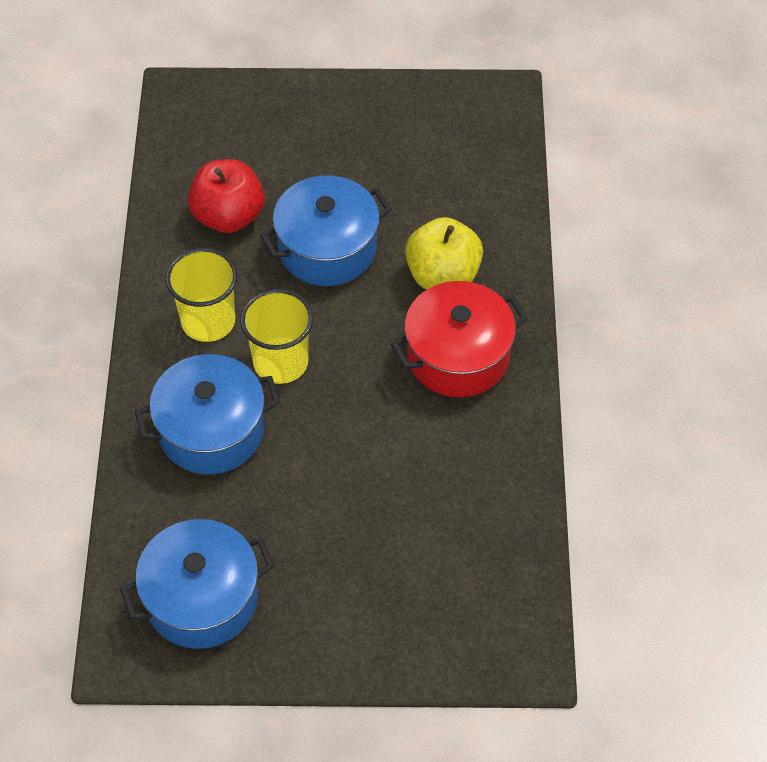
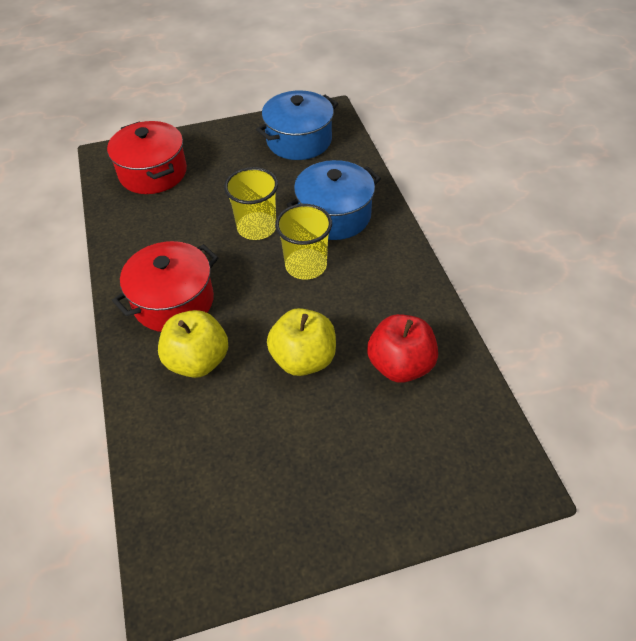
camera: 165 degrees right, 5 degrees down
yellow cup [166,248,238,342] -> yellow cup moved to [224,167,278,240]
blue pot [260,175,392,286] -> yellow apple [267,308,336,376]
none -> red pot [107,121,187,194]

